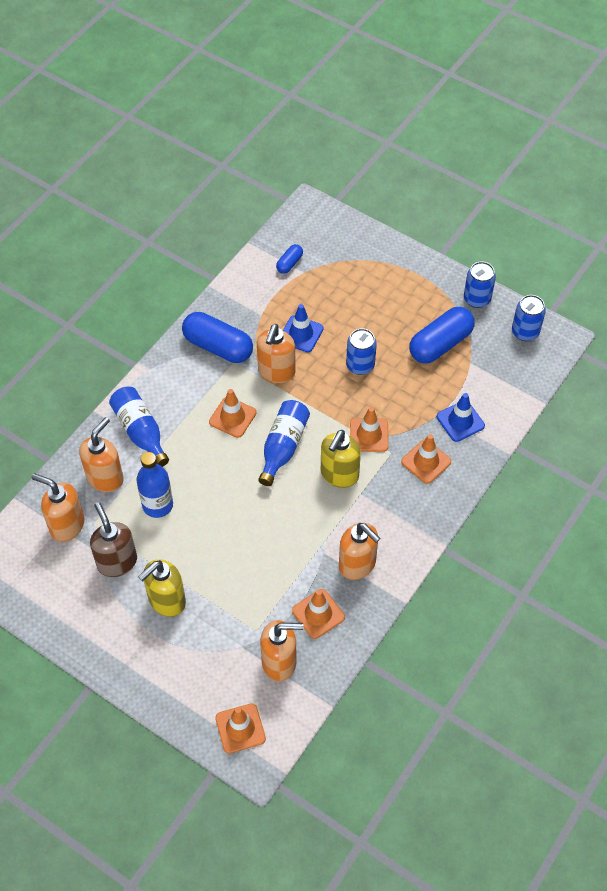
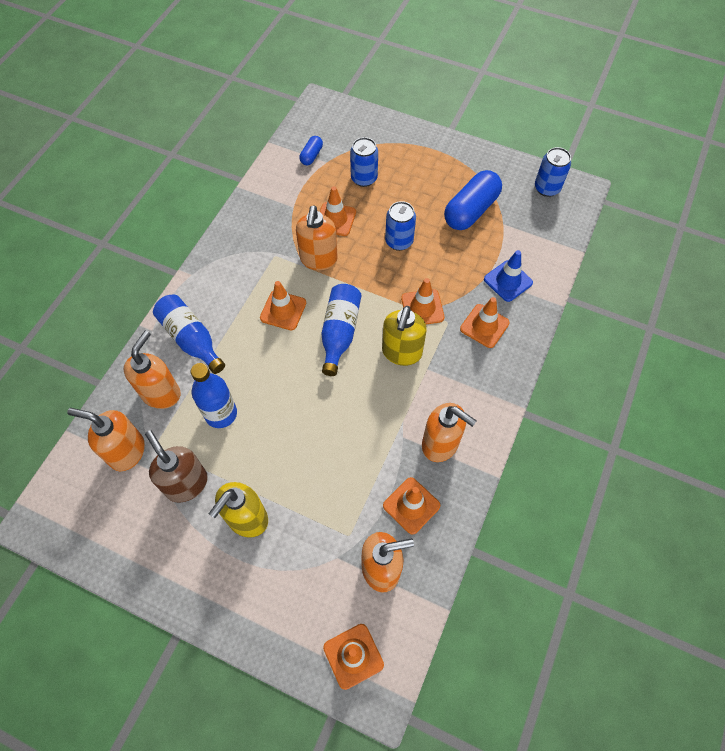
camera: 10 degrees left, 5 degrees up
blue capsule [182,312,253,363] -> none
blue traffic cone [283,304,324,352] -> orange traffic cone [320,186,356,236]
blue can [464,262,496,308] -> blue can moved to [350,137,378,187]

